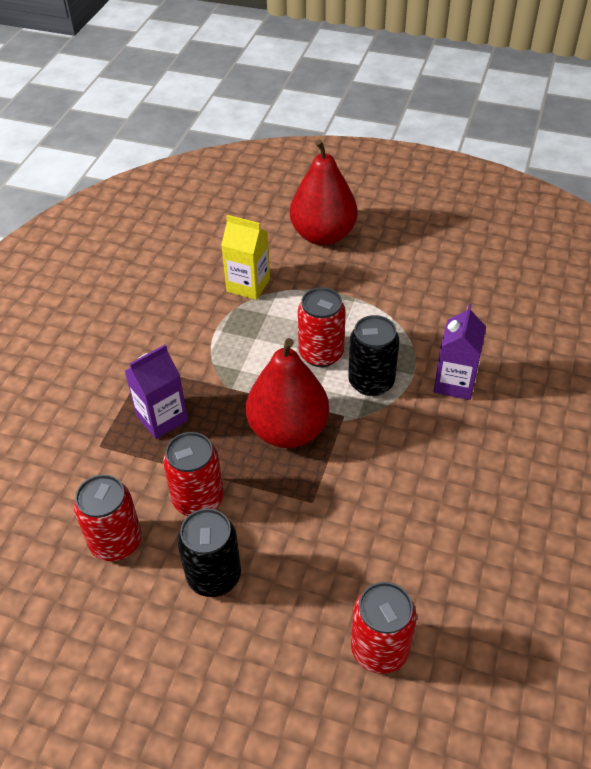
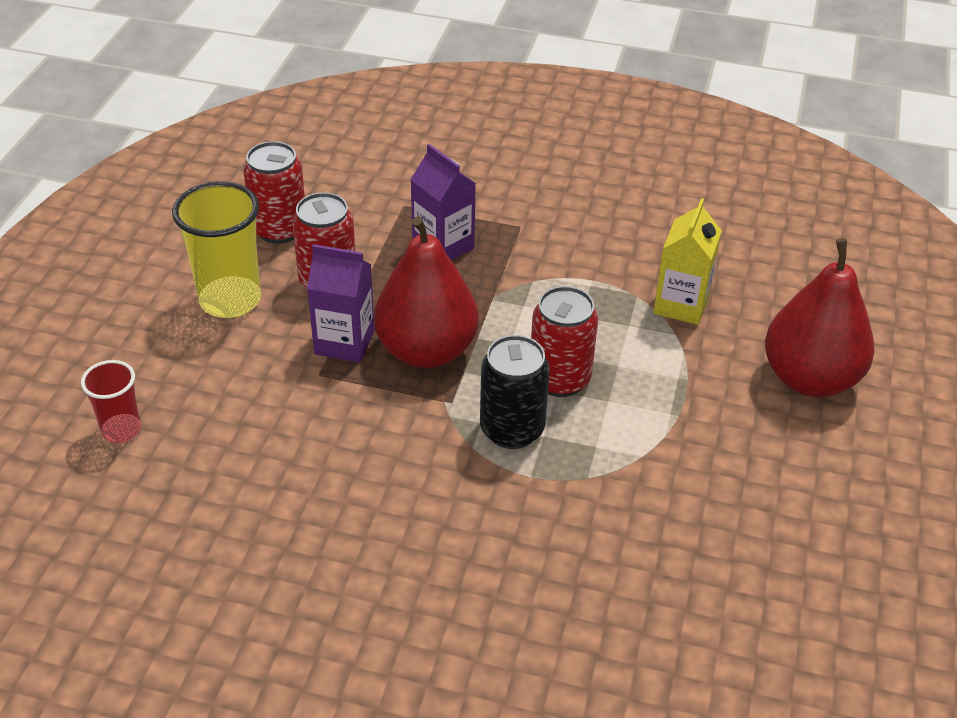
camera: 85 degrees right, 5 degrees down
black can [177,508,241,597] -> yellow cup [172,181,261,318]
red can [351,582,417,674] -> red cup [81,360,141,443]
purple carton [433,304,486,400] -> purple carton moved to [307,244,374,363]

